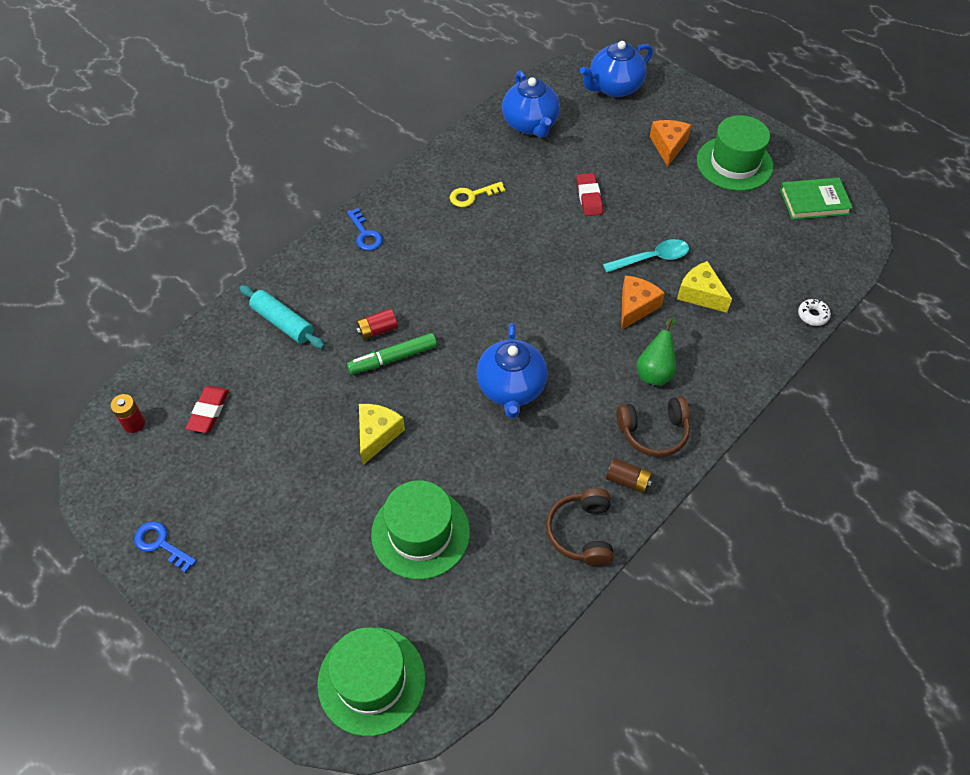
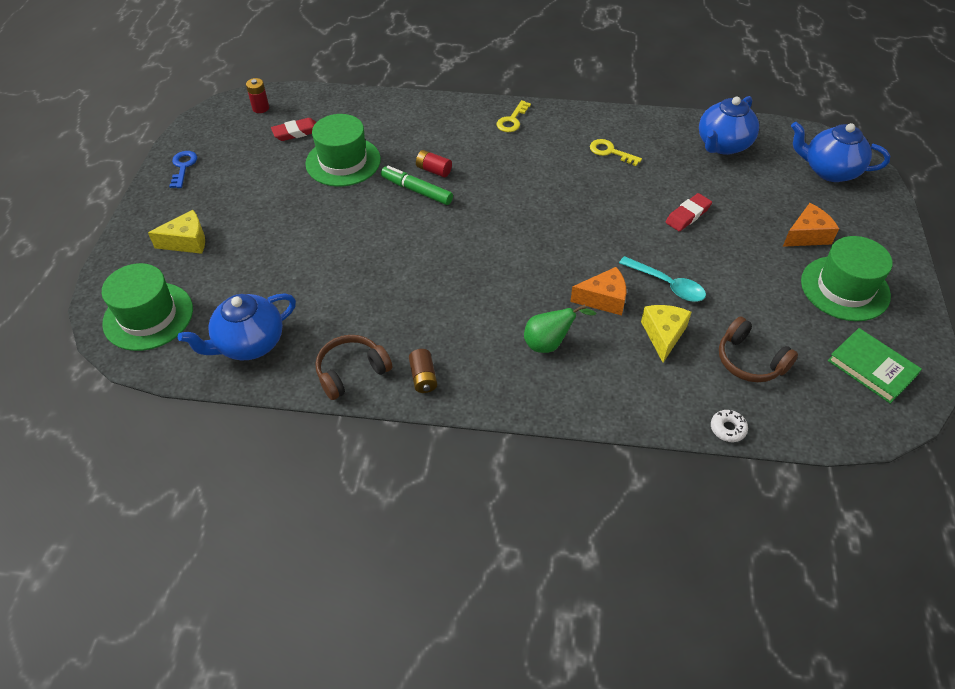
camera: 55 degrees right, 5 degrees down
turquoise rolling pin [240,285,325,349] -> none
blue key [347,208,383,251] -> yellow key [497,100,531,132]
yellow cheese [359,404,405,465] -> yellow cheese moved to [148,210,205,254]
green hat [371,480,470,579] -> green hat moved to [305,114,381,187]
blue teapot [476,323,548,419] -> blue teapot moved to [178,293,296,360]
brown headphones [617,397,690,457] -> brown headphones moved to [719,316,798,382]

